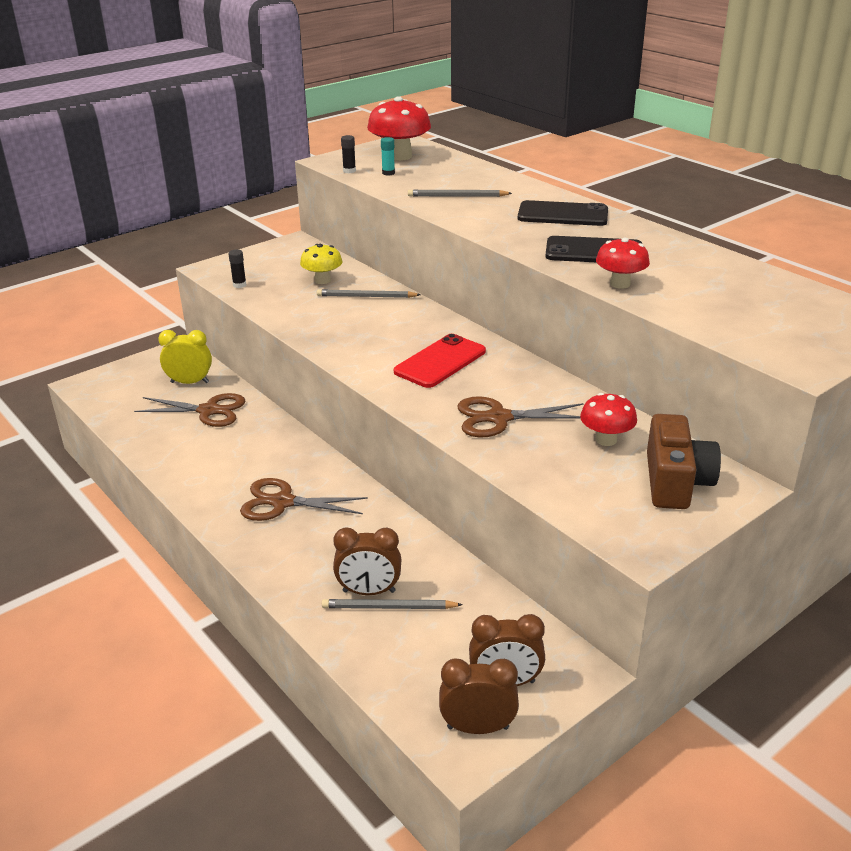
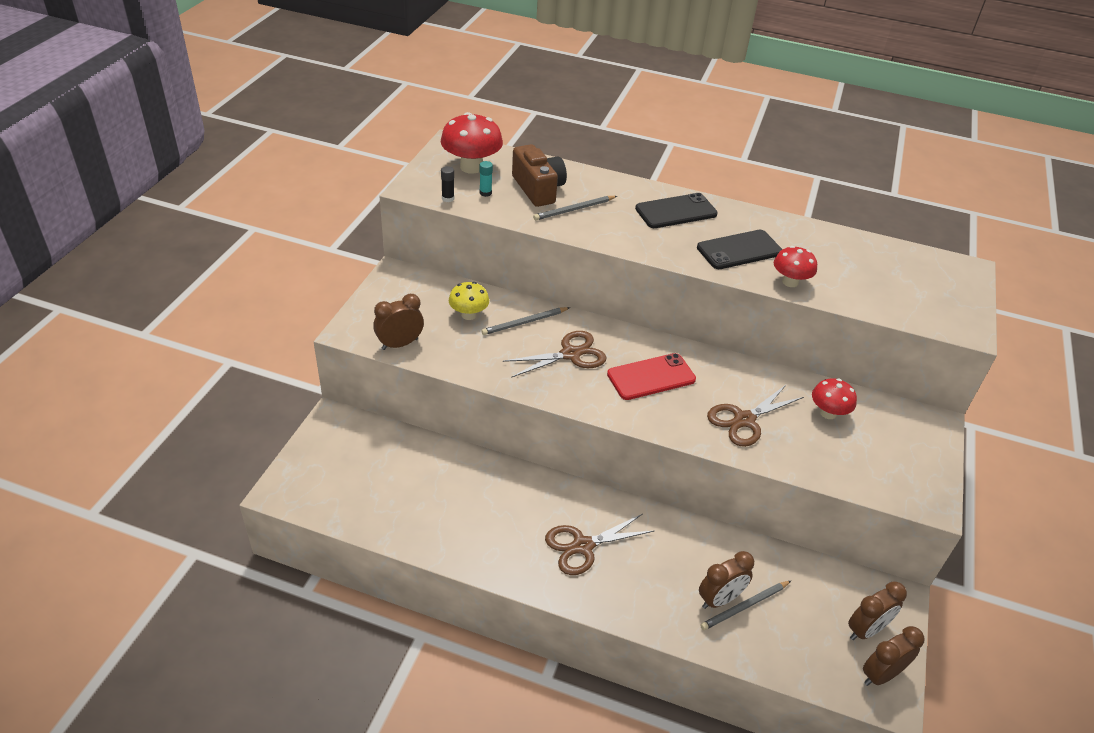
camera: 35 degrees left, 10 degrees up
brown scissors [134,393,245,427] -> brown scissors moved to [503,331,606,378]
yellow clock [158,330,212,384] -> none
black glue stick [229,250,246,288] -> brown clock [373,294,424,350]
red phone [394,334,486,388] -> red phone turned 60 degrees clockwise [607,353,696,400]
brown camera [647,414,721,509] -> brown camera moved to [512,144,567,207]

